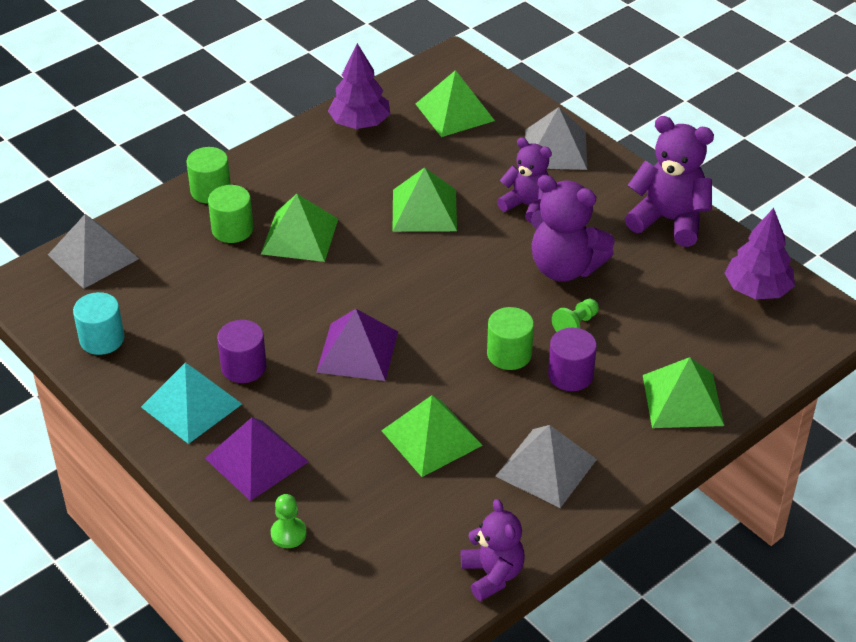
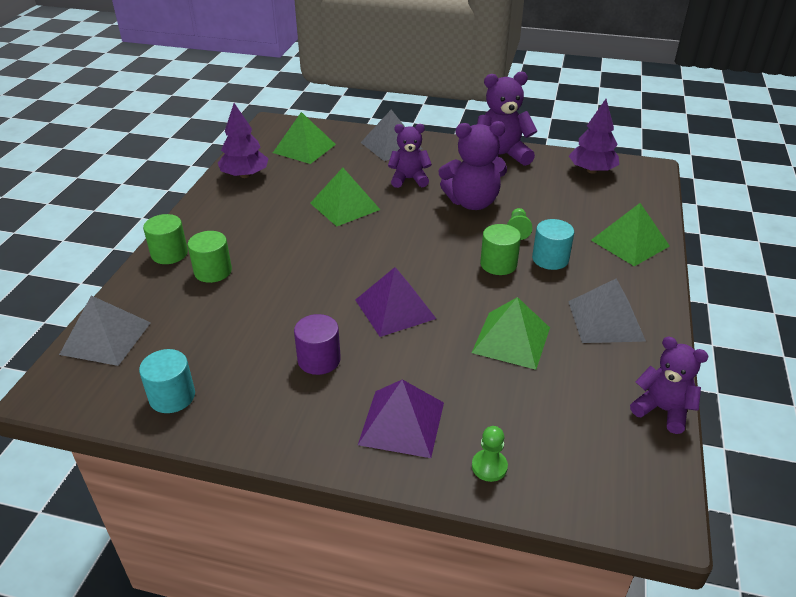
camera: 35 degrees left, 5 degrees down
turquoise pyramid [141,363,242,444] -> none
green pyramid [261,194,338,262] -> none
purple cylinder [548,328,597,391] -> turquoise cylinder [532,219,574,270]

